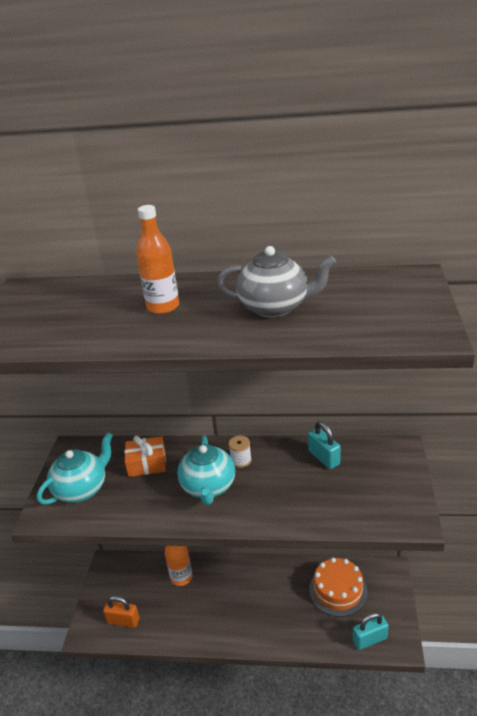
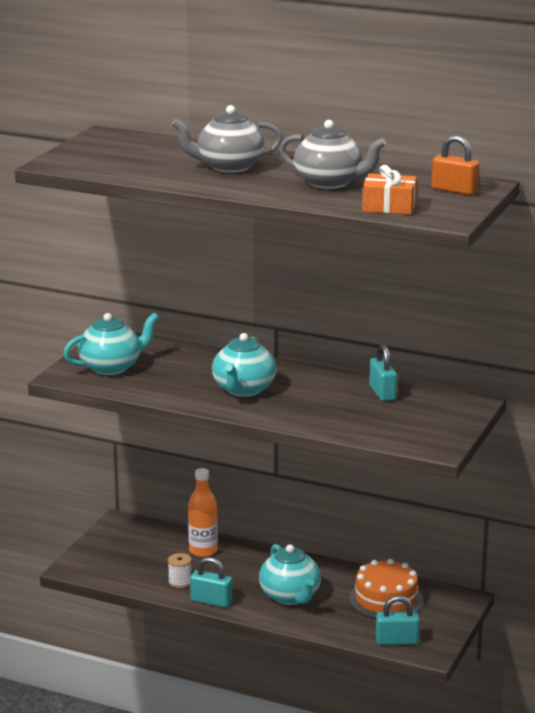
camera: 15 degrees right, 10 degrees down
orange padlock [103,596,139,628] -> orange padlock moved to [432,135,480,195]
orange gift [124,436,166,477] -> orange gift moved to [362,165,417,215]
orange bottle [136,205,179,314] -> grey teapot [171,105,282,173]
white spool [229,436,252,468] -> white spool moved to [168,553,191,588]
none -> turquoise padlock [190,557,232,608]
none -> turquoise teapot [259,544,321,605]

